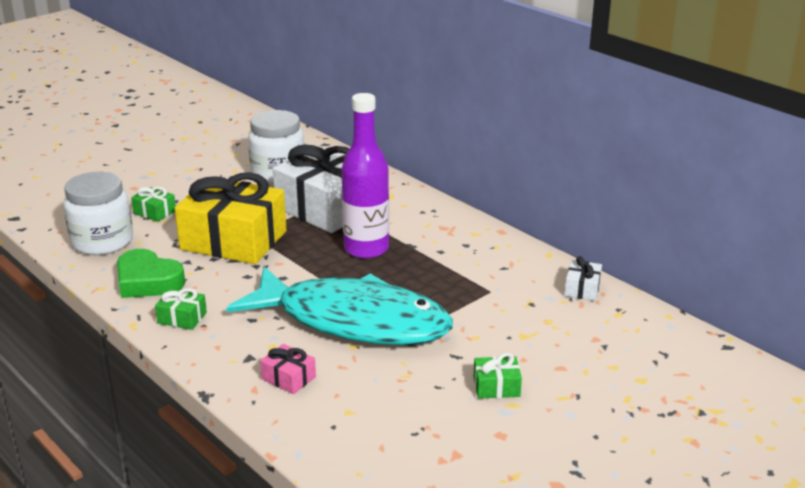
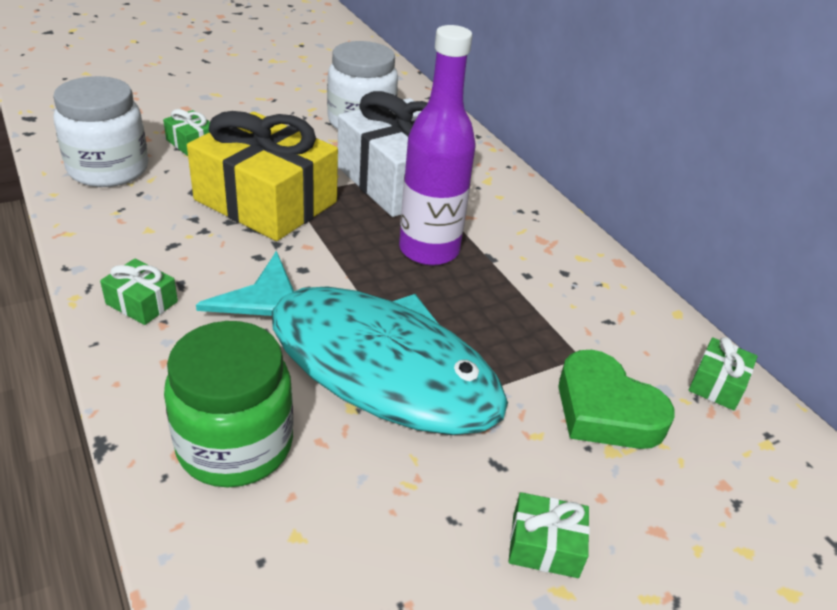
camera: 10 degrees right, 10 degrees up
green heart [117,249,185,298] -> green heart moved to [558,350,675,449]
pink gift [260,344,316,394] -> green jar [164,321,294,487]
white gift [565,256,602,301] -> green gift [688,337,758,410]

